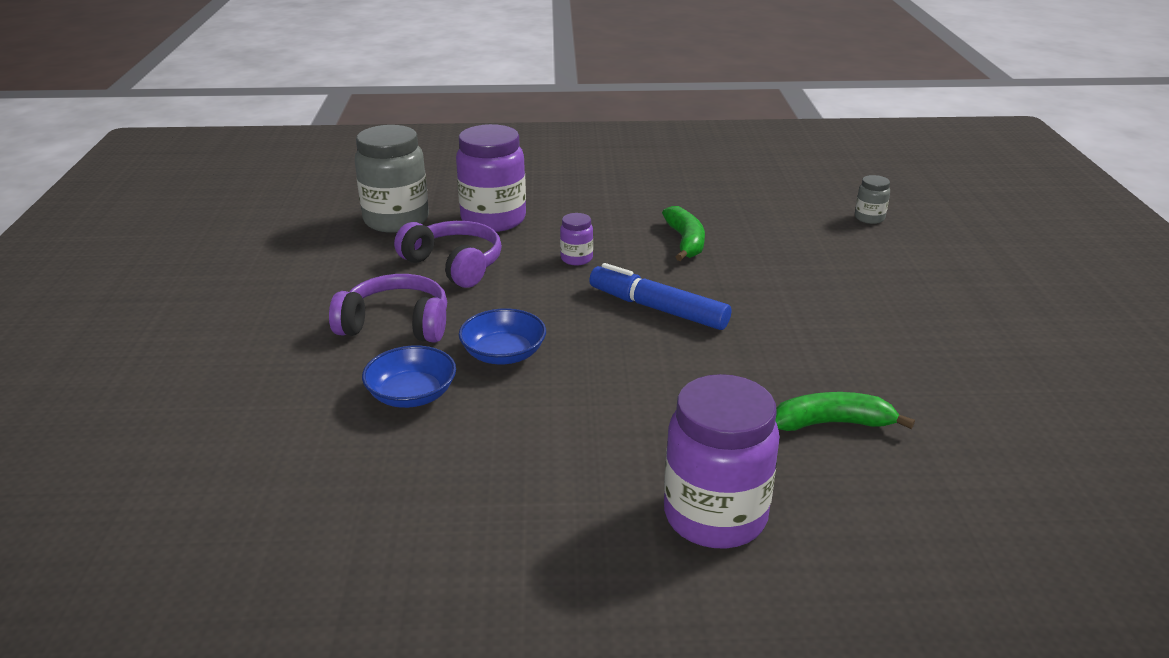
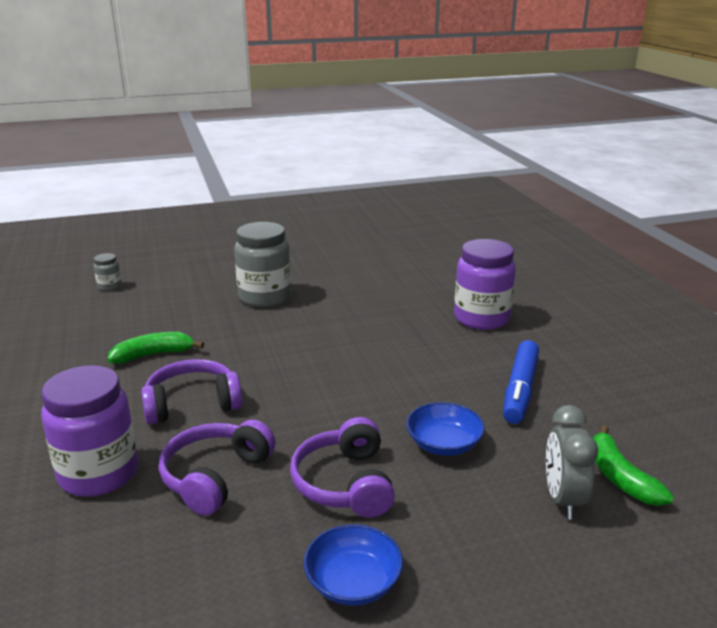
camera: 105 degrees left, 5 degrees down
grey jar [355,125,429,233] -> grey jar moved to [234,222,291,307]
blue bowl [459,308,546,364] -> blue bowl moved to [304,524,403,606]
purple jar [560,213,593,265] -> purple headphones [141,359,242,425]
blue marker [589,263,731,330] -> blue marker moved to [503,340,539,424]
green banana [776,392,915,431] -> green banana moved to [593,425,674,506]
none -> grey clock [546,405,598,519]

